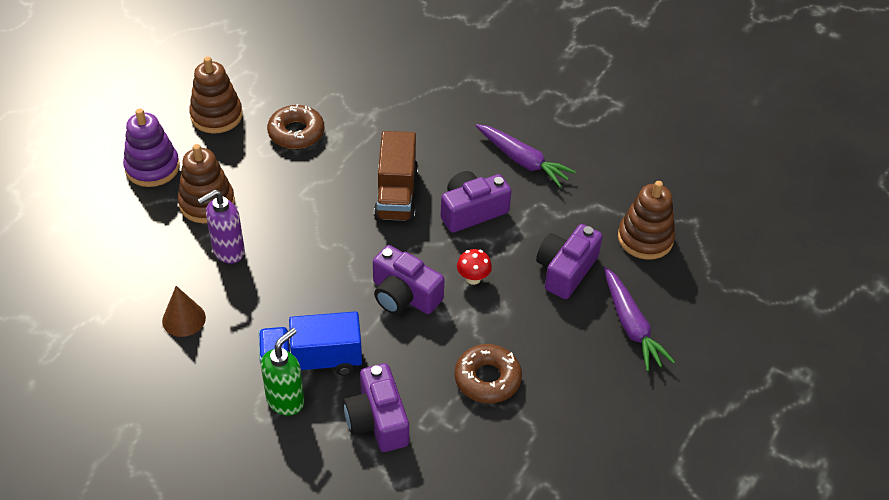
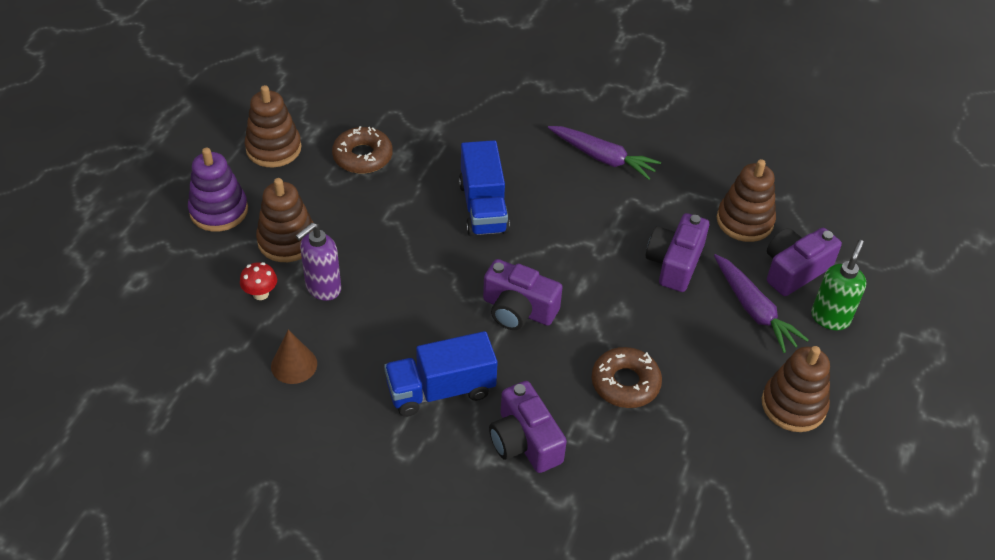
camera: 10 degrees left, 0 degrees up
green soap dispenser [261,328,304,416] -> green soap dispenser moved to [811,240,867,330]
brown truck [374,131,418,222] -> blue truck [459,140,510,236]
purple camera [440,171,511,233] -> purple camera moved to [767,228,842,296]
red mushroom [457,249,492,285] -> red mushroom moved to [240,262,277,300]
none -> brown stacking toy [762,346,830,432]

